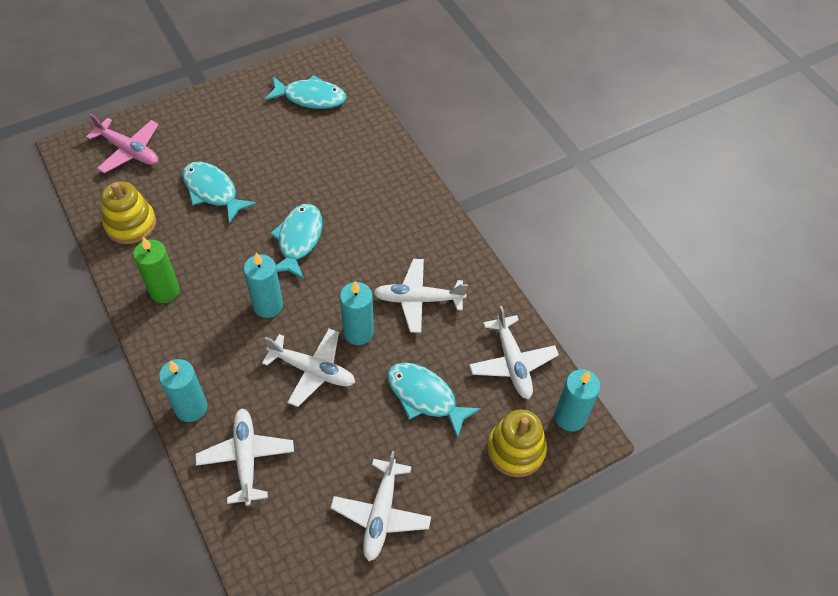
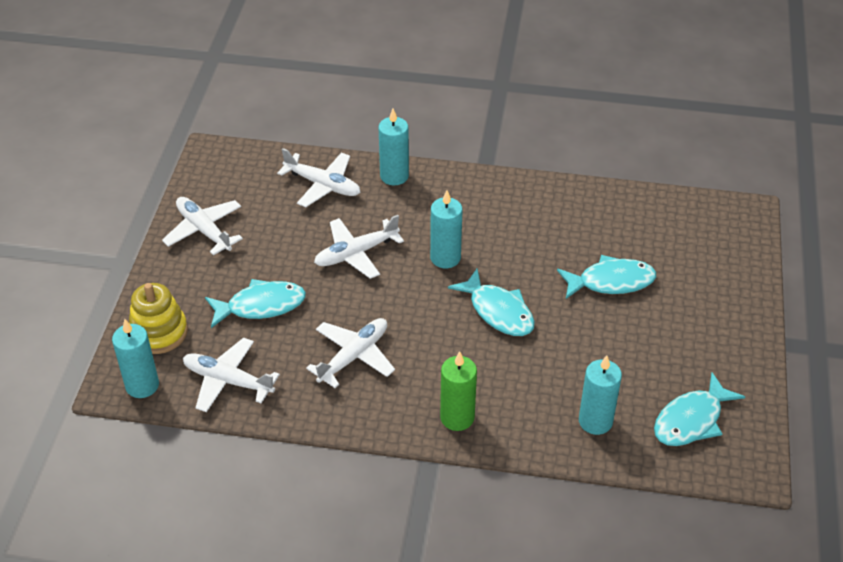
camera: 130 degrees right, 10 degrees down
pink plane [86,114,159,173] -> none
yellow stacking toy [101,181,156,244] -> none
green candle [133,237,180,303] -> green candle moved to [440,351,477,431]
turquoise candle [340,281,374,345] -> turquoise candle moved to [579,355,622,435]

